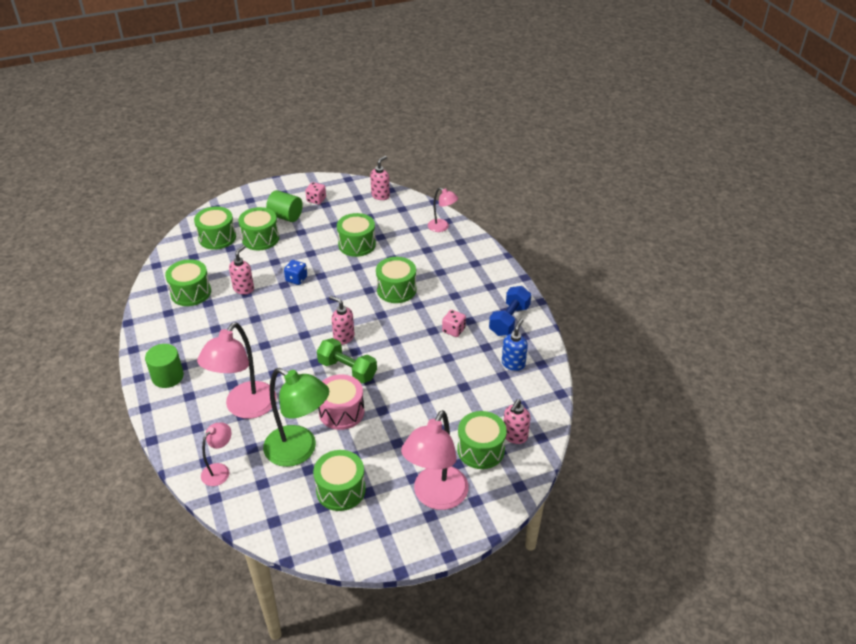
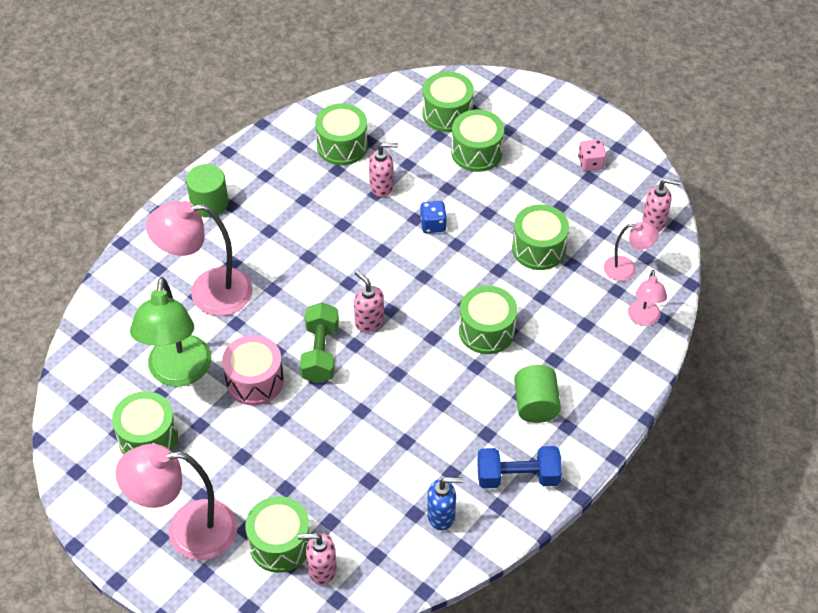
camera: 60 degrees right, 10 degrees up
pink lamp [201,422,232,486] -> pink lamp moved to [604,222,659,281]
green cylinder [266,190,303,222] -> green cylinder moved to [514,365,561,423]
pink soap dispenser [329,296,354,345] -> pink soap dispenser turned 45 degrees counterclockwise [354,270,384,333]
pink dice [442,310,466,337] -> none

